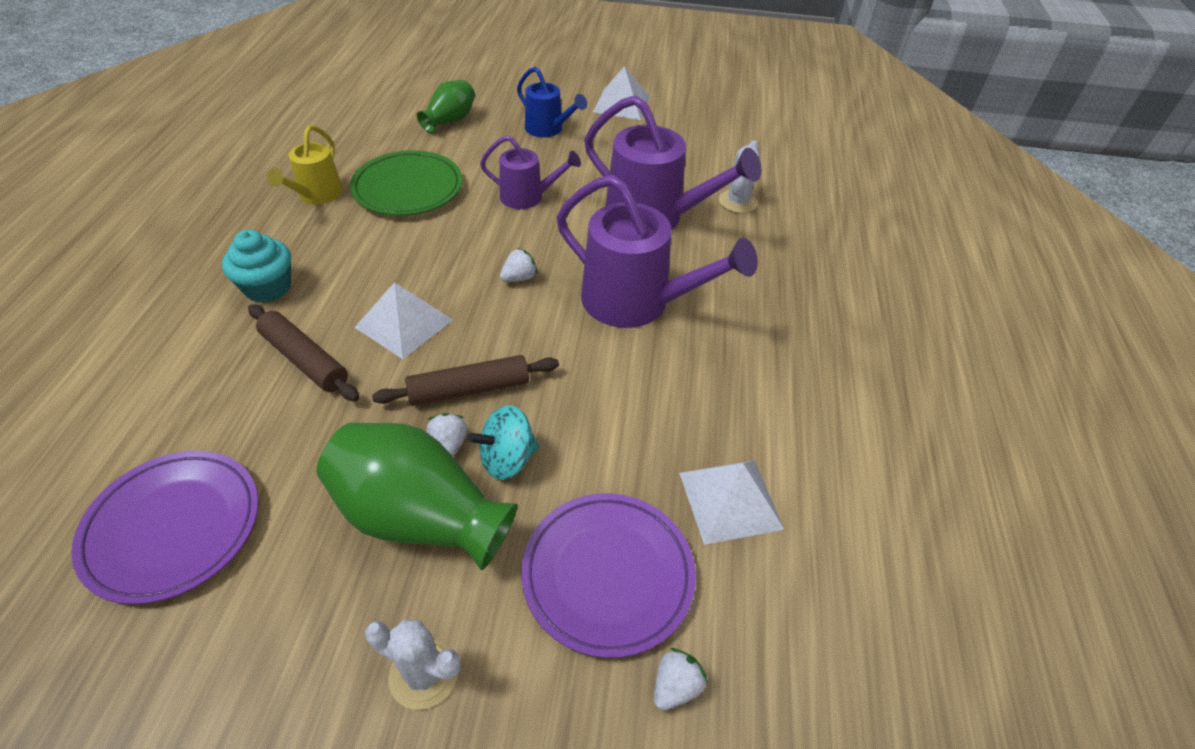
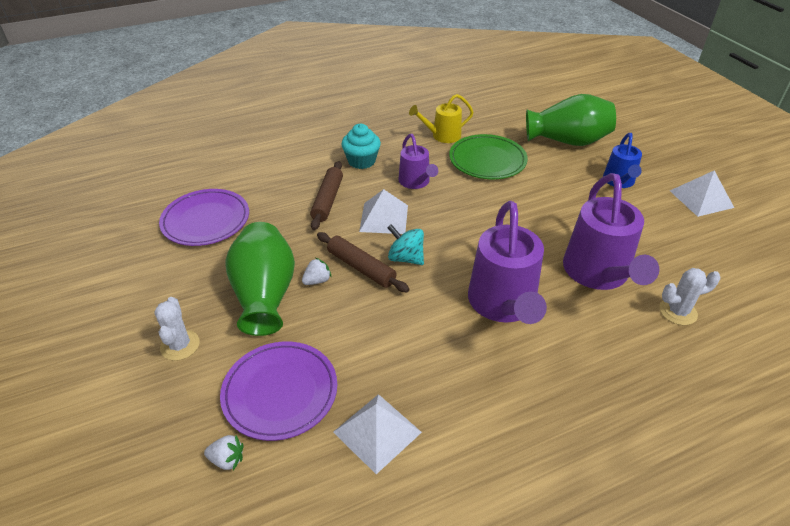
camera: 60 degrees right, 5 degrees down
green vase [417,80,475,133] -> green vase [526,94,616,146], size x1.75
turquoise spinning top [468,405,539,480] -> turquoise spinning top moved to [387,224,424,265]
purple watering can [480,135,581,209] -> purple watering can moved to [399,134,438,189]
white strawberry [500,248,538,282] -> none

